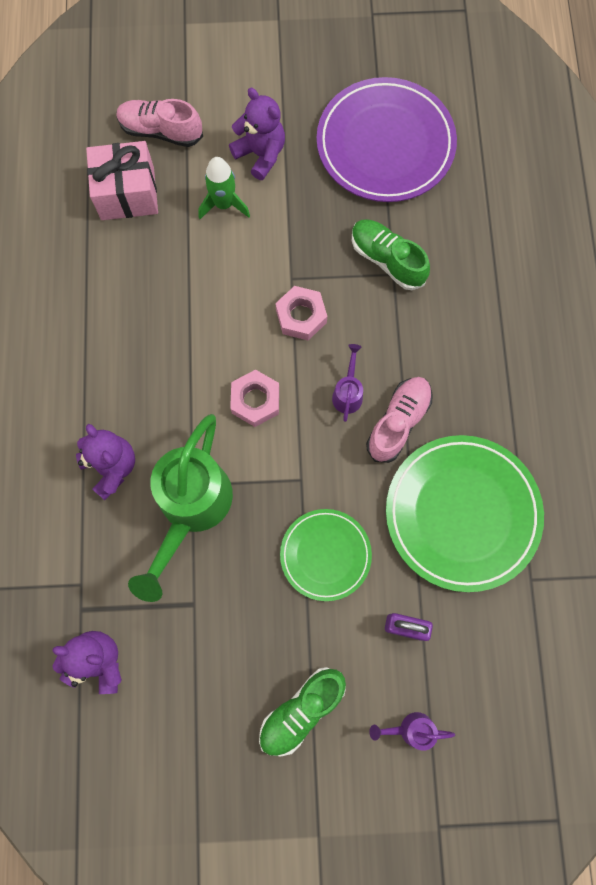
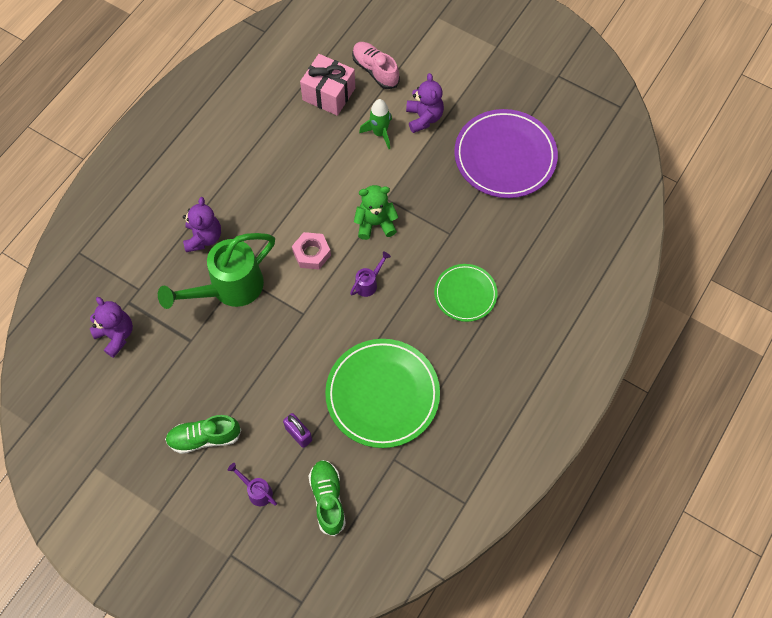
camera: 35 degrees right, 10 degrees down
pink nut [276,286,327,340] -> green teddy bear [354,185,398,240]
green plate [280,509,372,601] -> green plate moved to [434,264,498,322]
green shoe [352,219,430,290] -> green shoe moved to [309,460,346,536]
pink shoe [366,377,433,463] -> none

